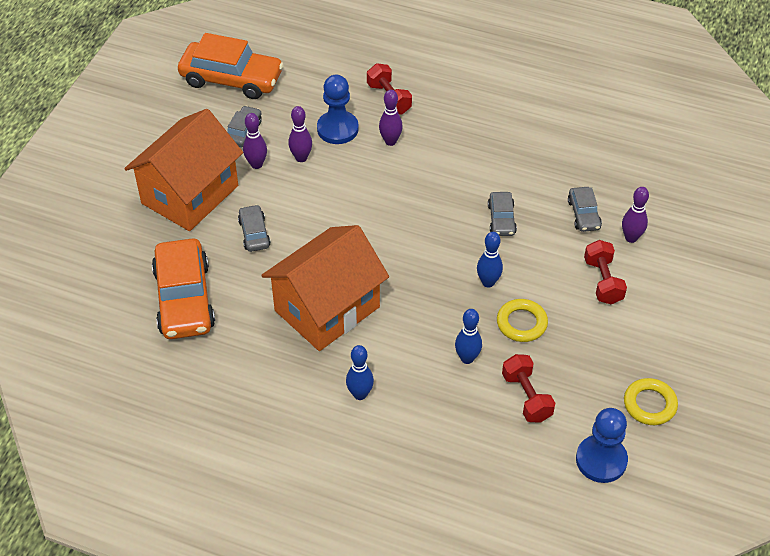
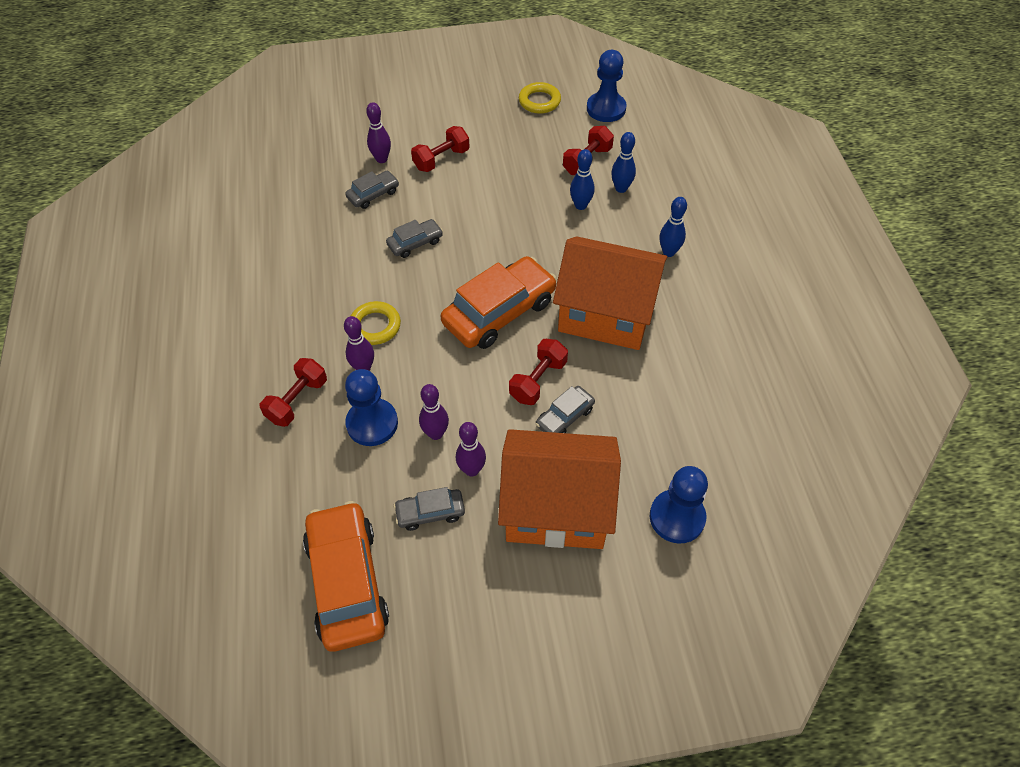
camera: 120 degrees left, 5 degrees up
orange car [152,238,215,339] -> orange car moved to [441,256,557,349]
blue bowling pin [477,232,503,288] -> blue bowling pin moved to [611,132,636,193]
yellow ring [497,299,548,342] -> yellow ring moved to [351,301,401,345]
none -> red dumbbell [509,339,568,405]
none -> blue pawn [650,466,708,544]

